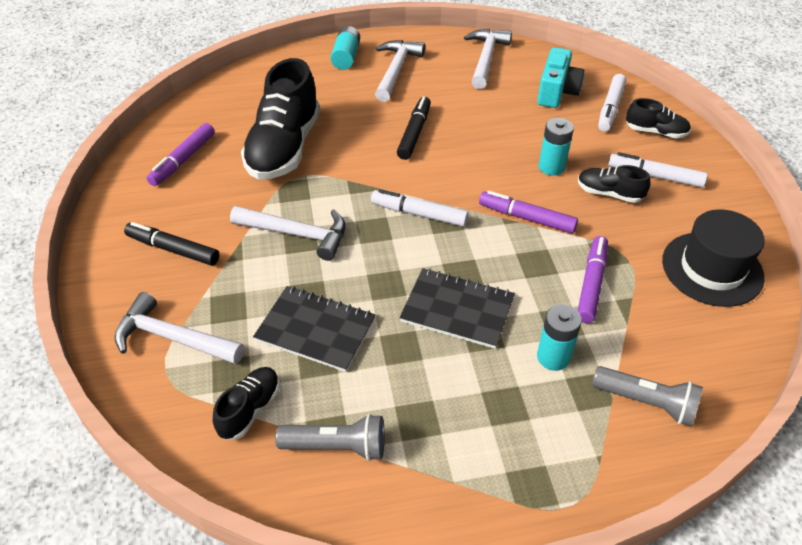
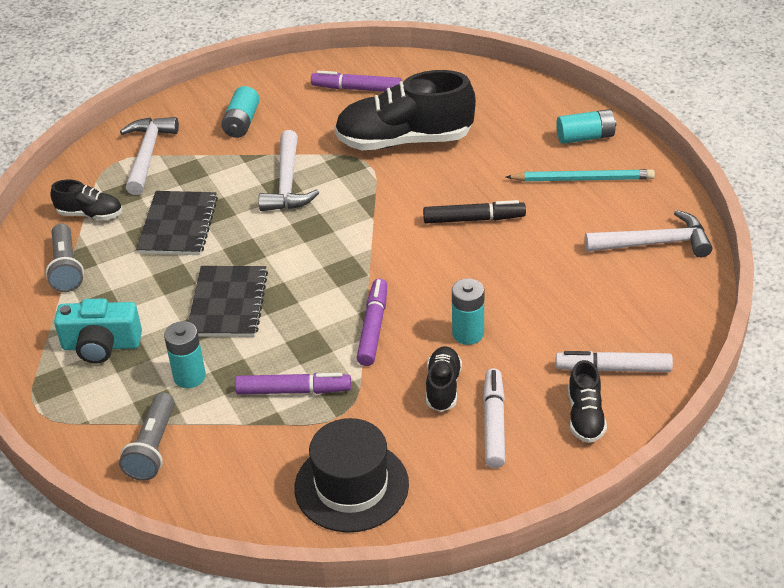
camera: 75 degrees right, 5 degrees down
black marker [124,222,219,266] -> turquoise battery [221,86,260,138]
white marker [371,189,469,227] -> none
white hammer [375,40,425,102] -> turquoise pencil [506,169,655,182]
turquoise camera [537,47,584,108] -> turquoise camera moved to [54,298,142,364]

